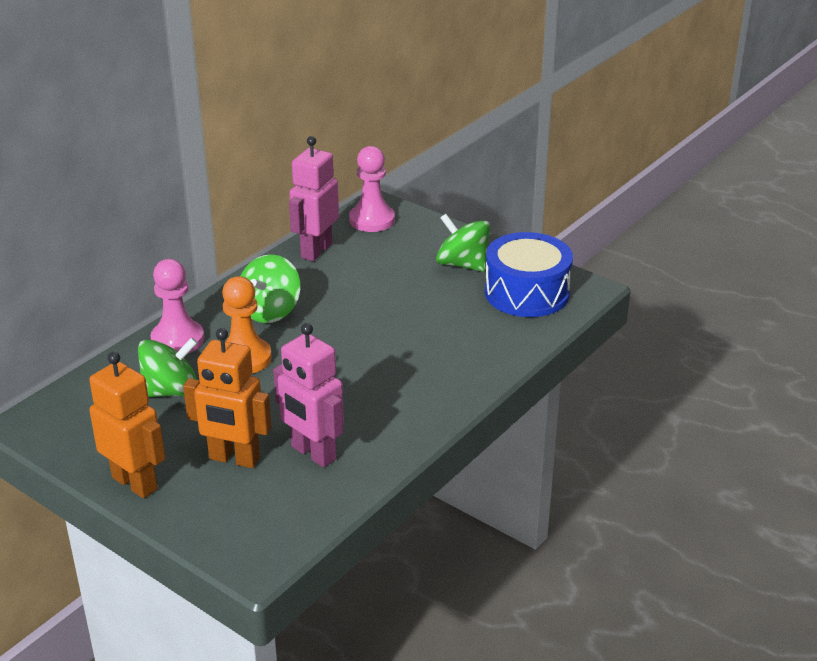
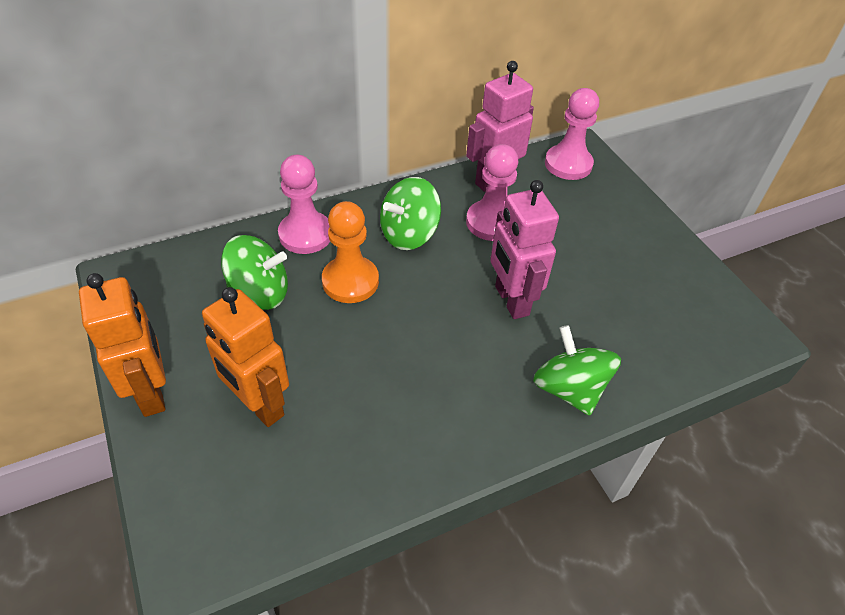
camera: 25 degrees right, 15 degrees up
pink robot [273,323,344,467] -> pink robot moved to [490,180,559,319]
green spinning top [436,214,490,272] -> green spinning top moved to [533,325,621,416]
blue drum [485,232,573,317] -> none
none -> pink pawn [466,144,519,241]

